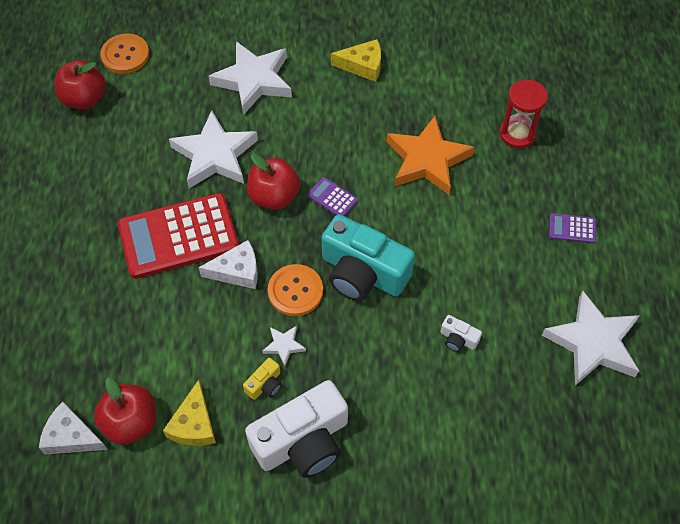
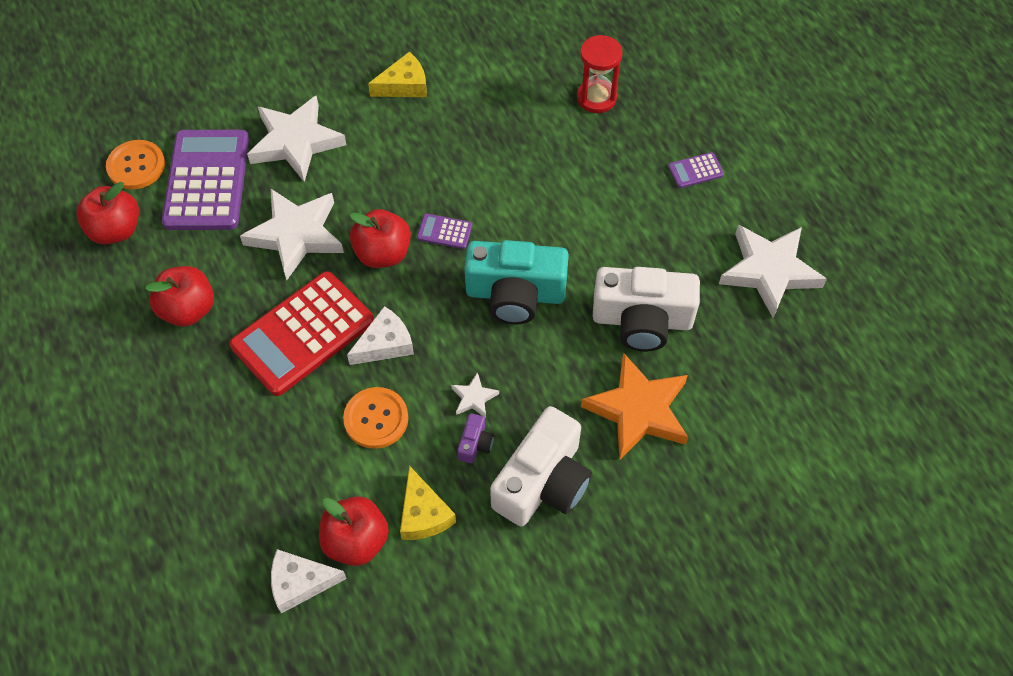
camera: 25 degrees left, 0 degrees up
yellow camera [243,358,282,400] -> purple camera [457,413,494,464]
orange button [268,264,323,316] -> orange button moved to [343,387,409,449]
orange star [386,116,474,195] -> orange star moved to [581,352,688,460]
white camera [440,315,482,352] -> white camera [593,267,700,351], size x2.40
none -> red apple [145,266,214,327]
none -> purple calculator [162,130,249,230]

